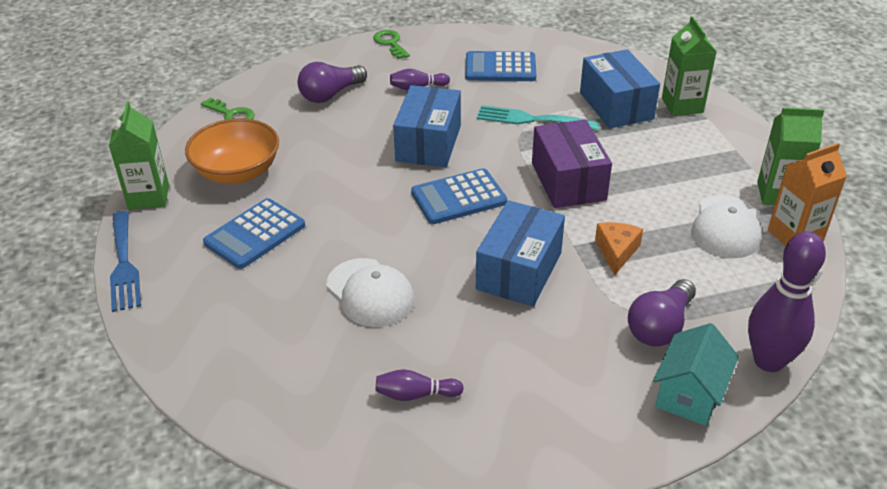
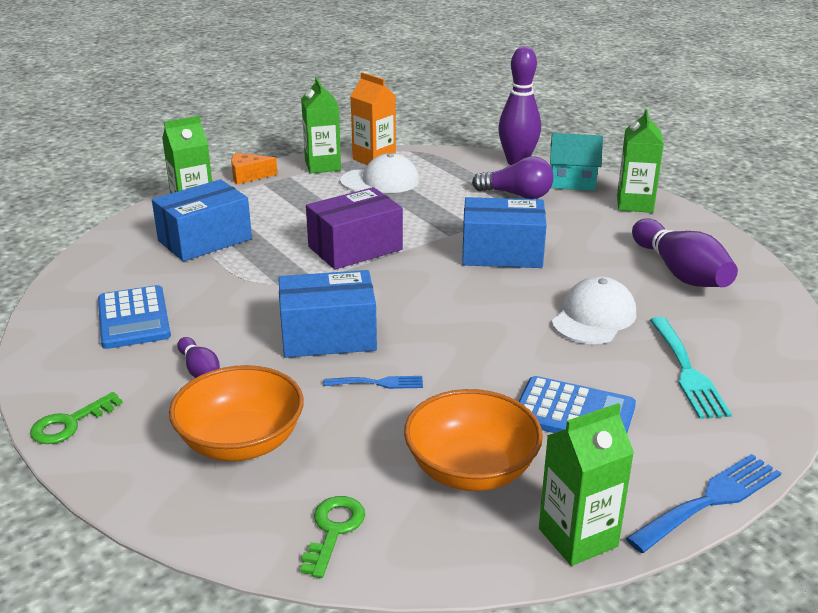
camera: 110 degrees left, 10 degrees down
purple light bulb [297,62,367,103] -> orange bowl [169,365,304,461]
purple bowling pin [376,369,464,401] -> purple bowling pin [632,218,738,287], size x1.97
blue calculator [411,168,507,224] -> none
turquoise fork [477,105,600,130] -> turquoise fork moved to [650,317,732,419]
orange cheese [595,222,643,276] -> orange cheese moved to [231,153,278,184]
none -> blue fork [323,376,423,389]
none -> green carton [617,108,664,213]

